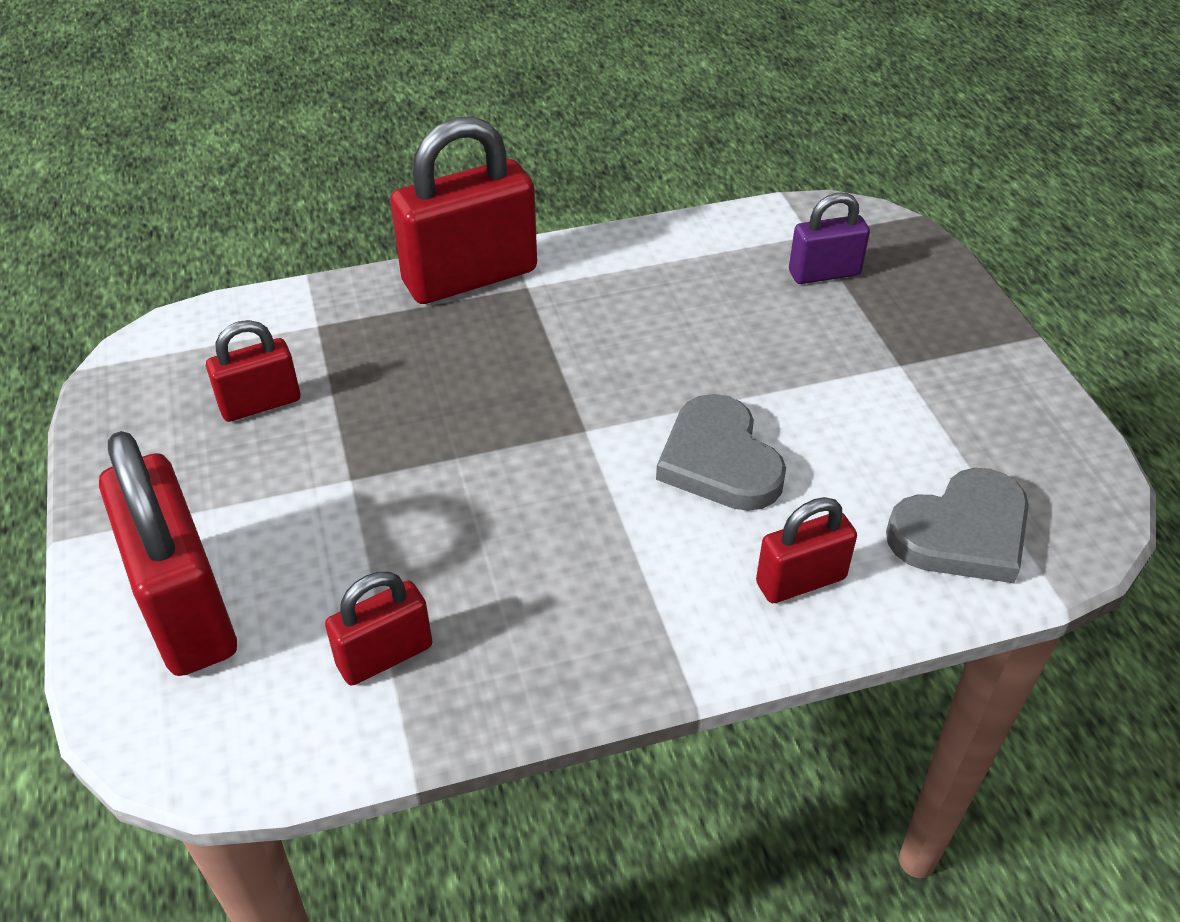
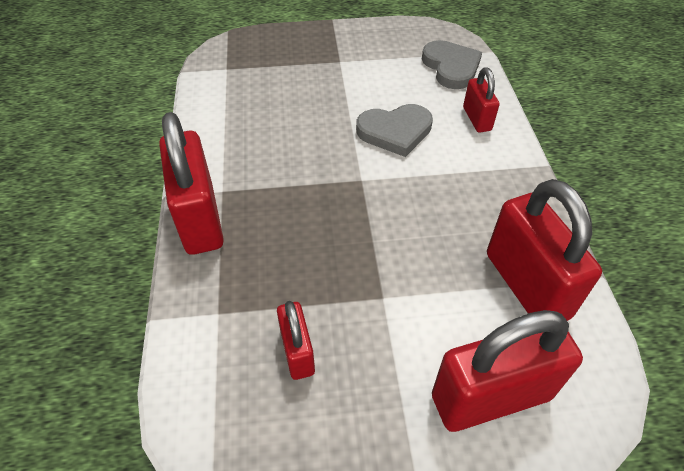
camera: 80 degrees left, 5 degrees up
red padlock [325,572,432,685] -> red padlock [487,179,602,321], size x1.87
purple padlock [789,192,870,284] -> none

